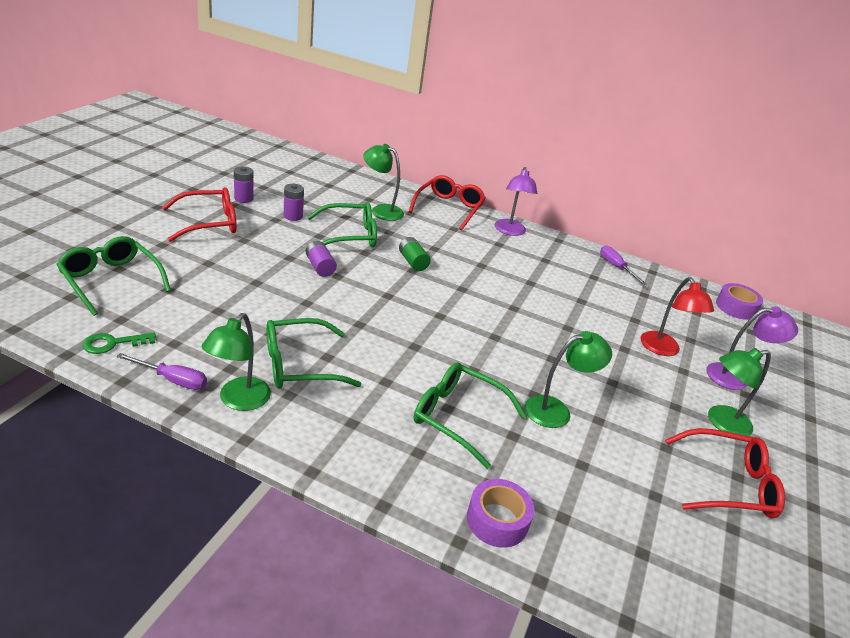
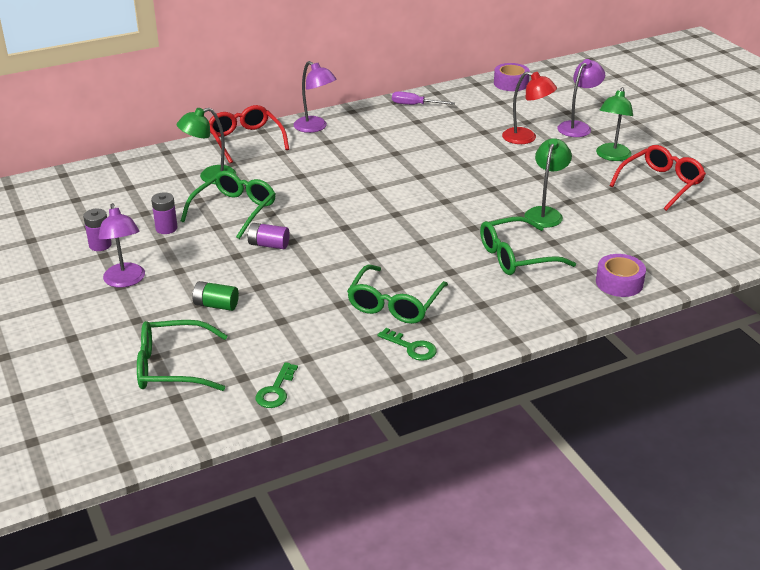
camera: 45 degrees left, 0 degrees up
purple screwdriver [116,353,207,390] -> none
red glasses [162,187,237,242] -> purple lamp [98,203,145,288]
green lamp [202,313,271,411] -> green key [377,328,437,361]
green battery [399,237,431,271] -> green battery moved to [192,281,239,311]

